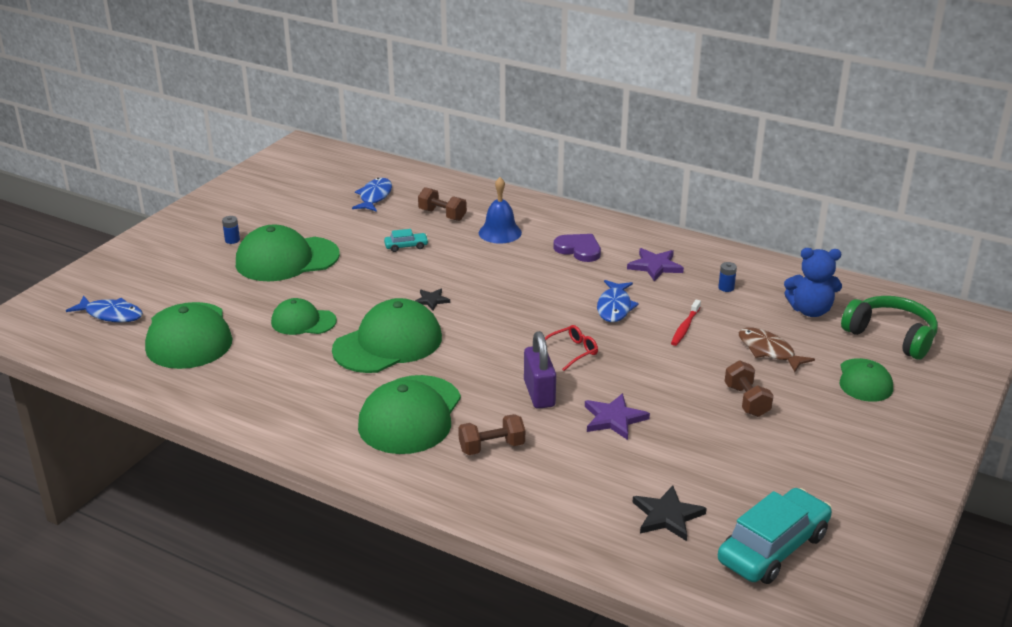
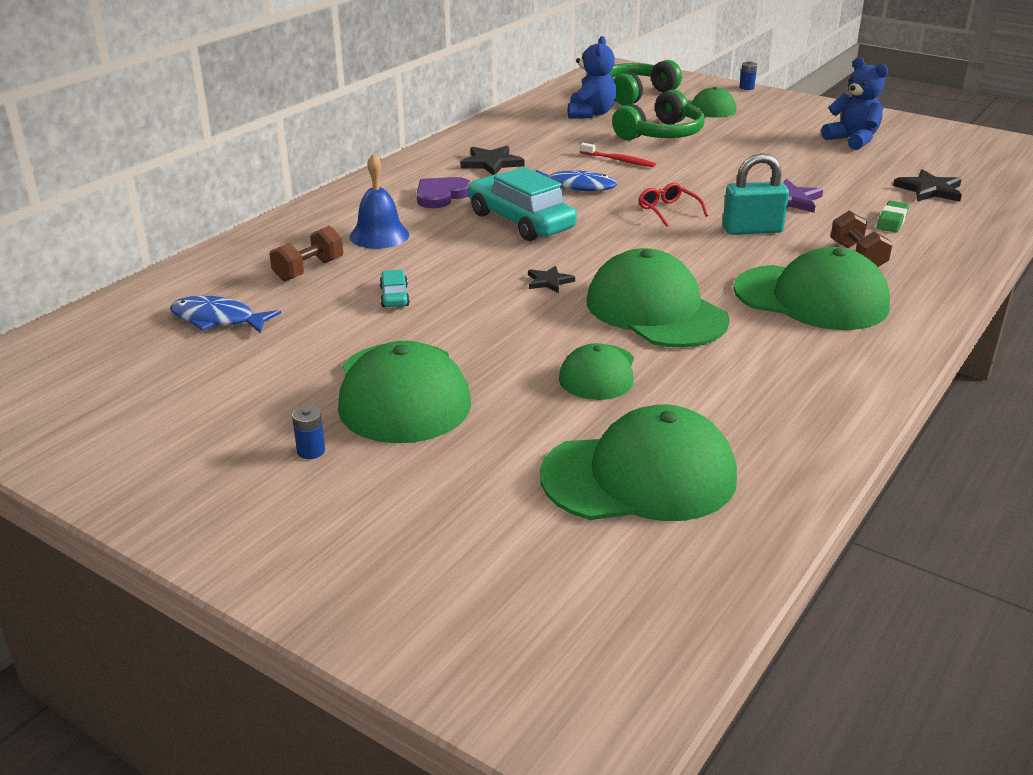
camera: 85 degrees left, 0 degrees up
blue fish [66,296,143,322] -> none
purple padlock [524,331,556,409] -> turquoise padlock [722,153,789,235]
purple star [627,248,684,282] -> black star [460,146,525,175]
blue battery [718,262,737,292] -> blue battery moved to [740,61,757,90]
turquoise car [718,488,832,584] -> turquoise car moved to [467,167,577,241]
brown dumbbell [725,360,774,417] -> none
brown fish [739,327,815,372] -> green headphones [612,89,704,140]
none -> blue teddy bear [821,57,888,150]
none -> green eraser [876,201,909,233]

